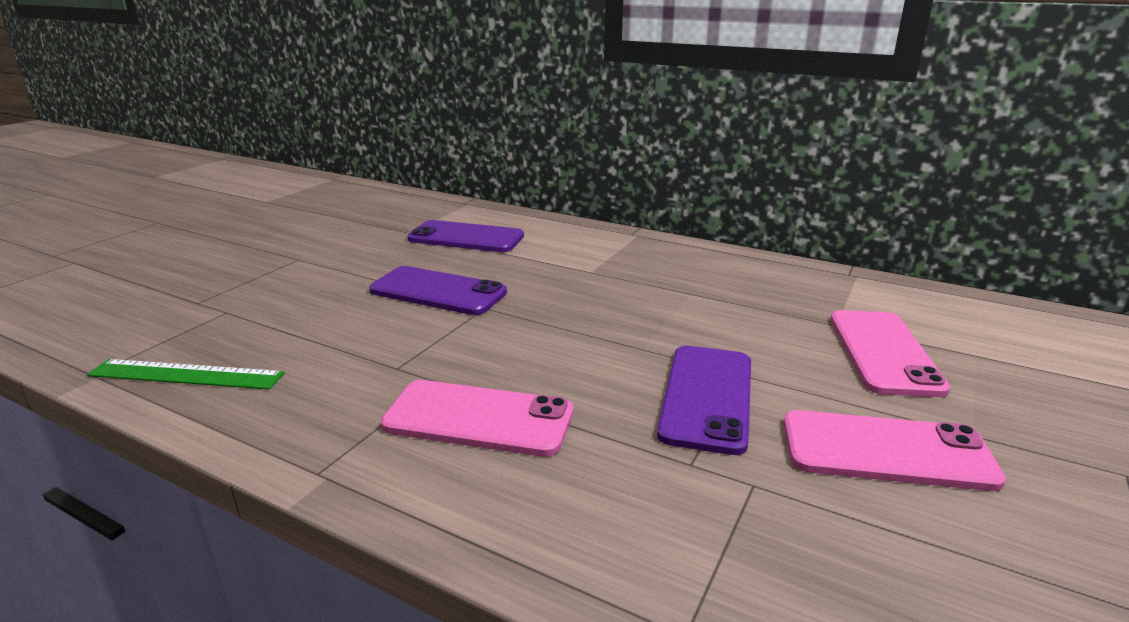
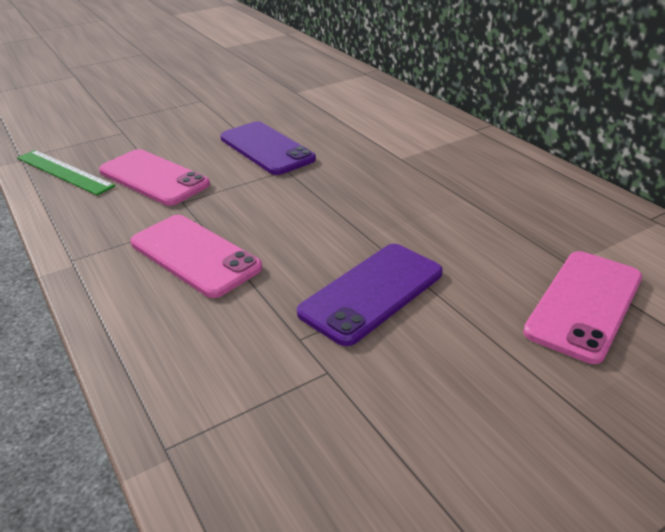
camera: 30 degrees right, 10 degrees up
purple phone [407,220,524,252] -> none
pink phone [783,410,1006,491] -> pink phone moved to [99,149,210,206]

